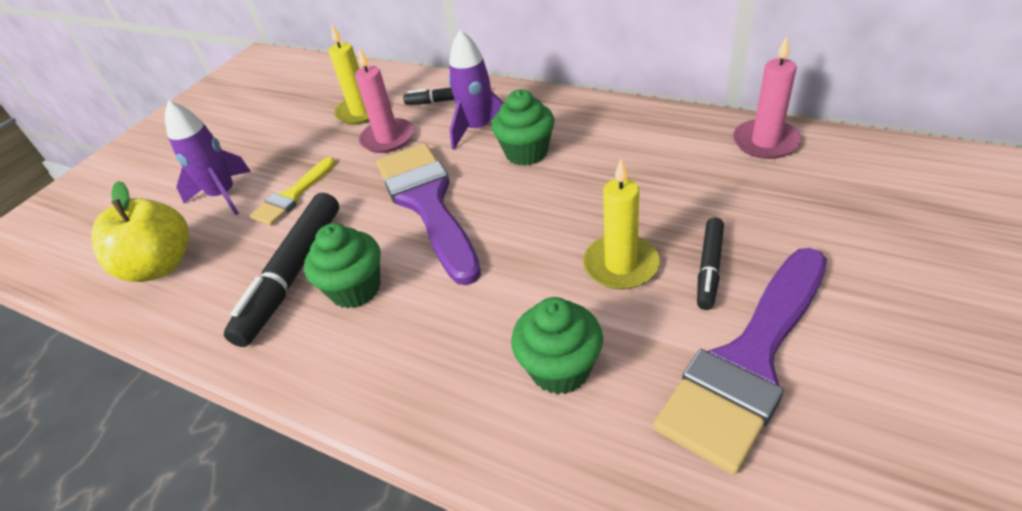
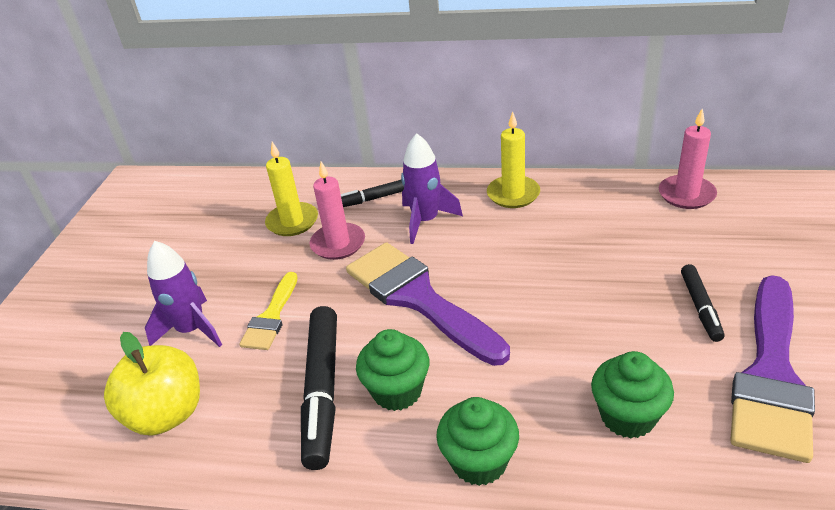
camera: 20 degrees left, 5 degrees down
green cupcake [492,89,555,166] -> green cupcake moved to [436,397,519,486]
yellow candle [583,159,660,289] -> yellow candle moved to [487,111,540,208]

